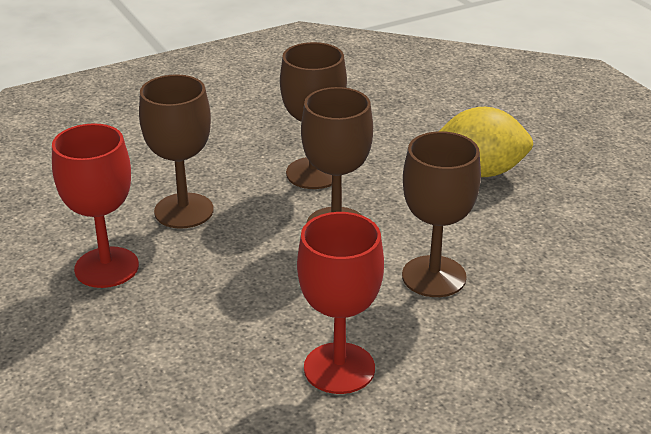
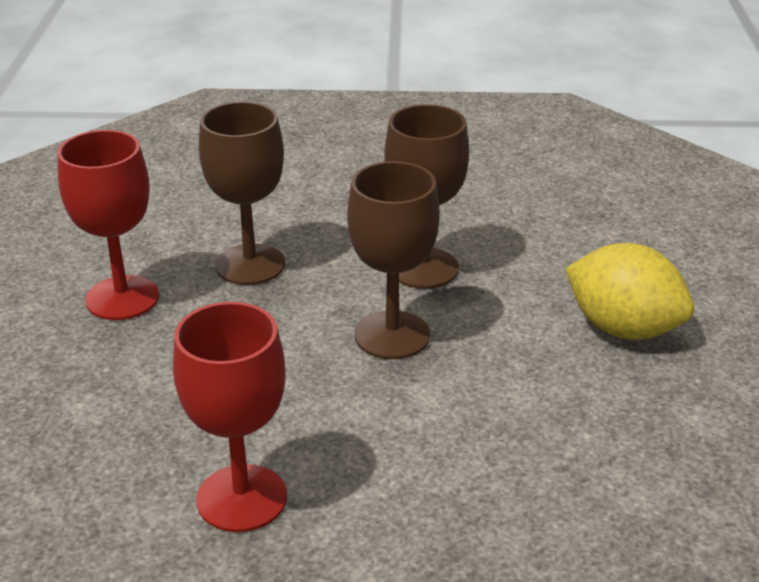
camera: 30 degrees right, 0 degrees up
brown goblet [402,131,481,297] -> none

